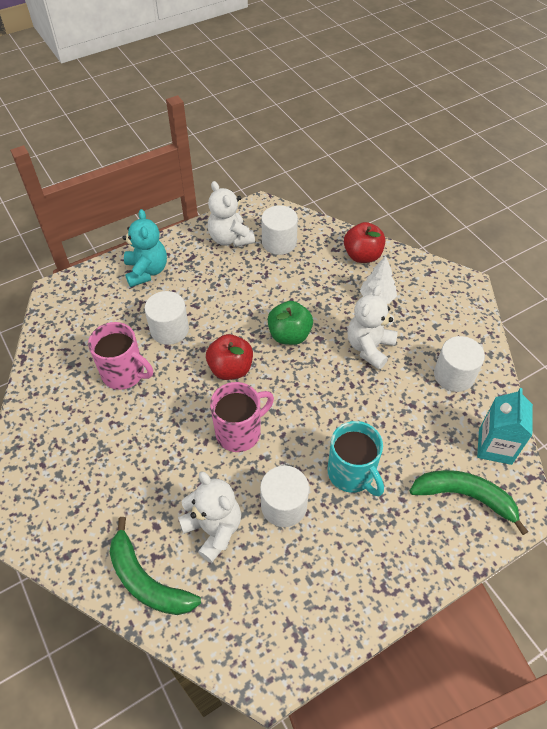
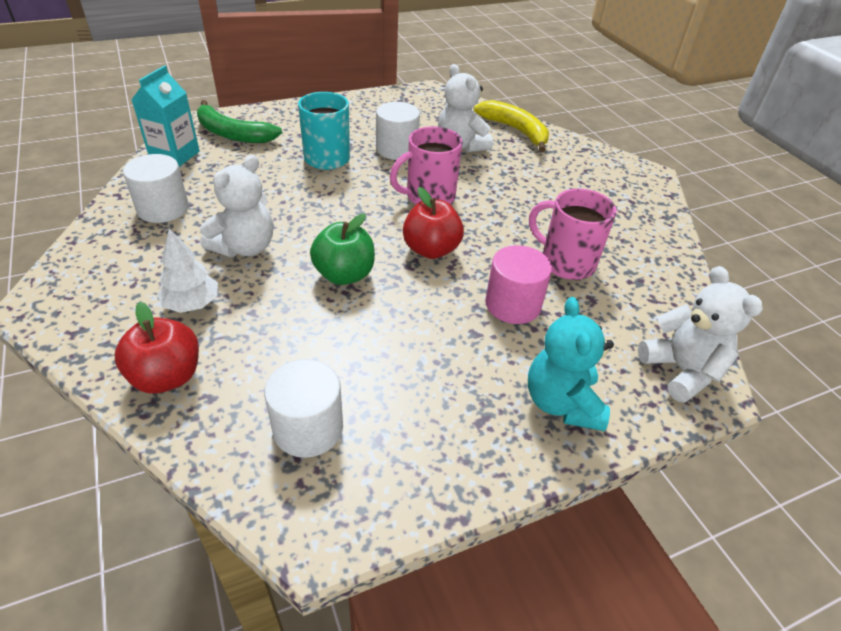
camera: 175 degrees left, 10 degrees down
green banana [110,517,201,615] -> yellow banana [474,100,549,152]
white cylinder [145,291,189,345] -> pink cylinder [485,245,552,324]
white teddy bear [208,181,255,247] -> white teddy bear moved to [638,266,763,403]

